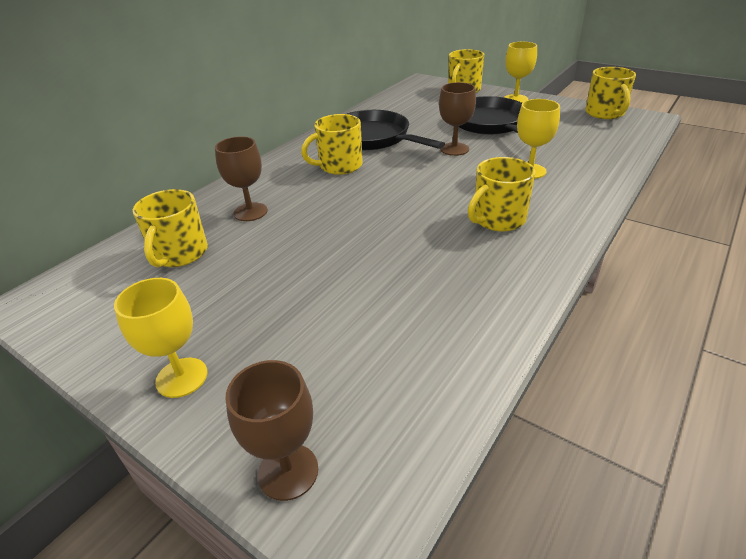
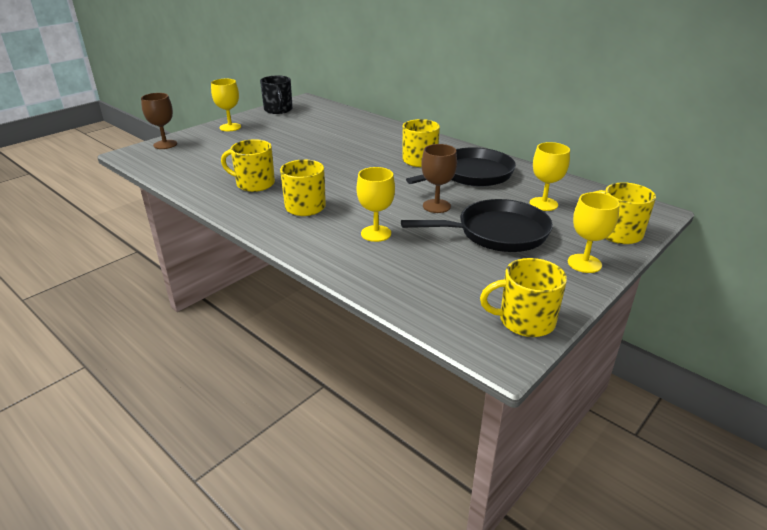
camera: 95 degrees right, 5 degrees down
yellow mug [133,189,208,267] -> yellow mug moved to [221,139,275,192]
brown goblet [215,136,268,221] -> none
none -> black mug [260,75,293,114]
none -> yellow goblet [530,142,570,211]

